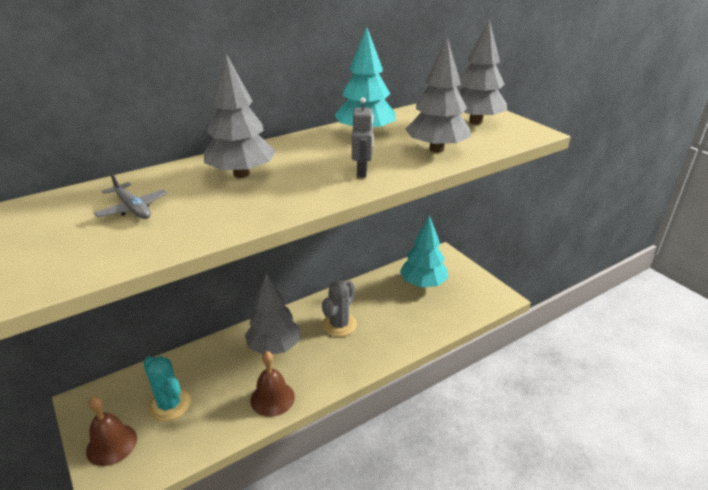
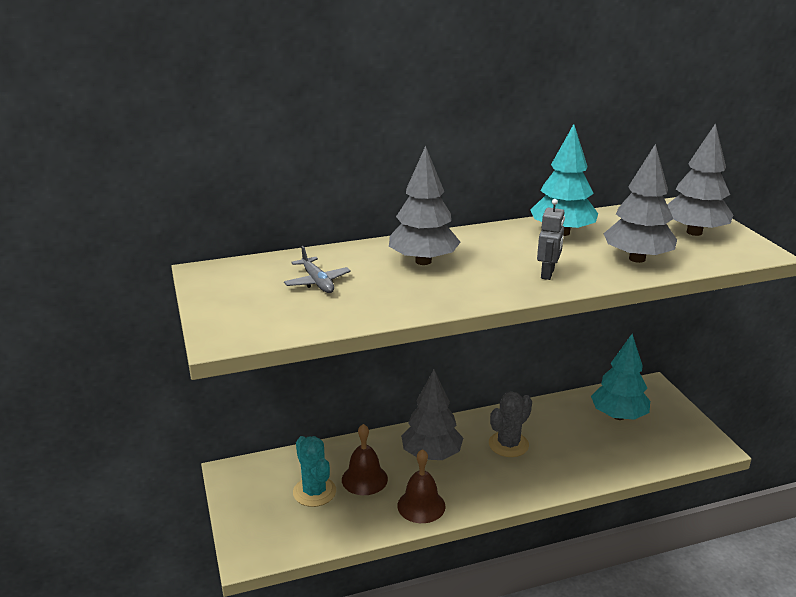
camera: 15 degrees right, 5 degrees down
brown bell [86,396,137,466] -> brown bell moved to [342,424,388,495]

